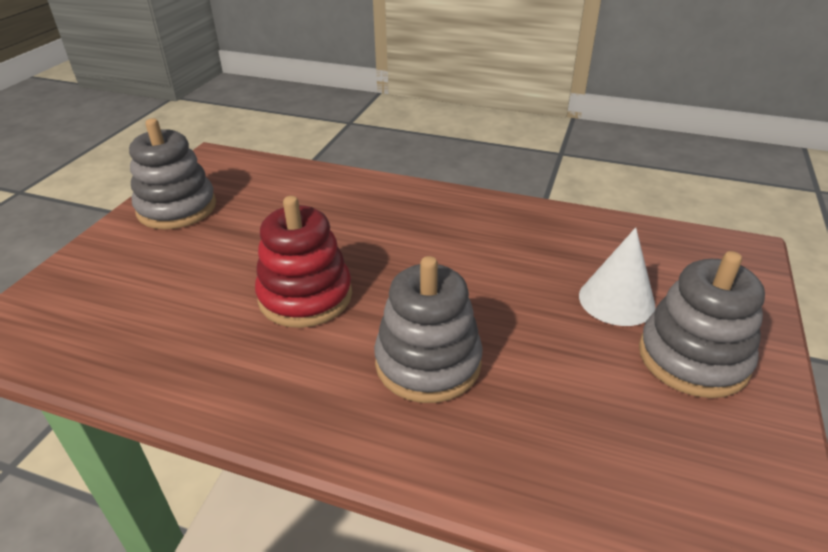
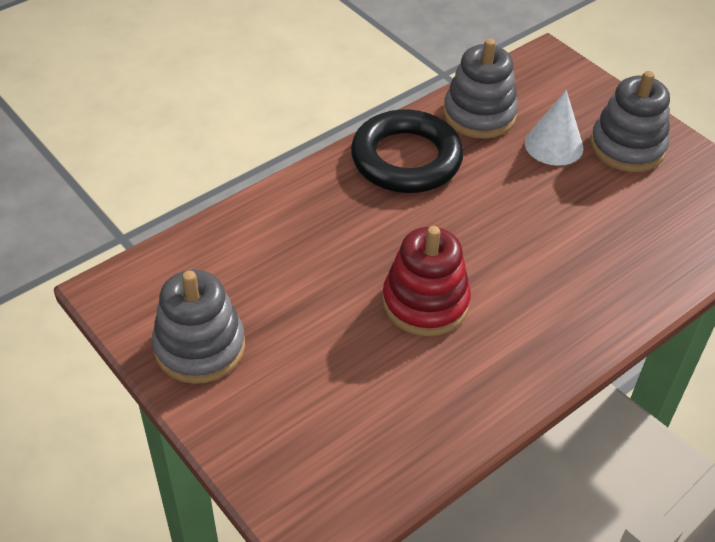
camera: 60 degrees left, 10 degrees up
grey stacking toy [374,256,483,403] -> grey stacking toy moved to [443,39,518,139]
none -> black ring [351,109,463,193]

